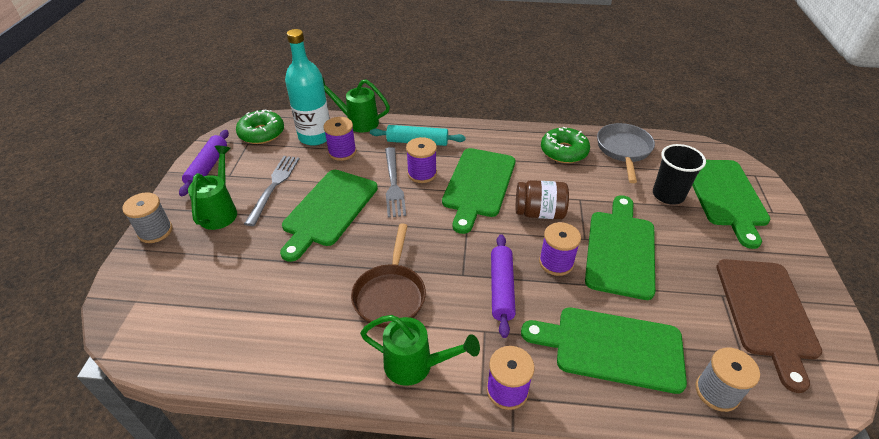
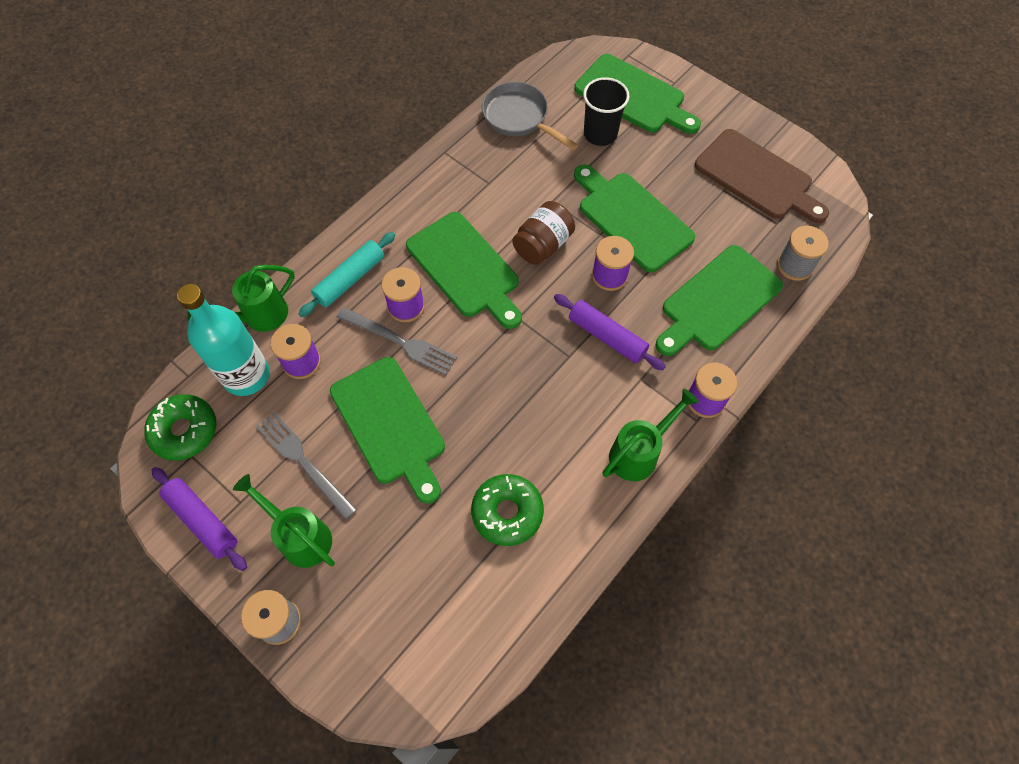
camera: 55 degrees left, 20 degrees up
brown pan [351,224,426,328] -> none
green donut [541,127,590,163] -> green donut moved to [471,474,544,546]

